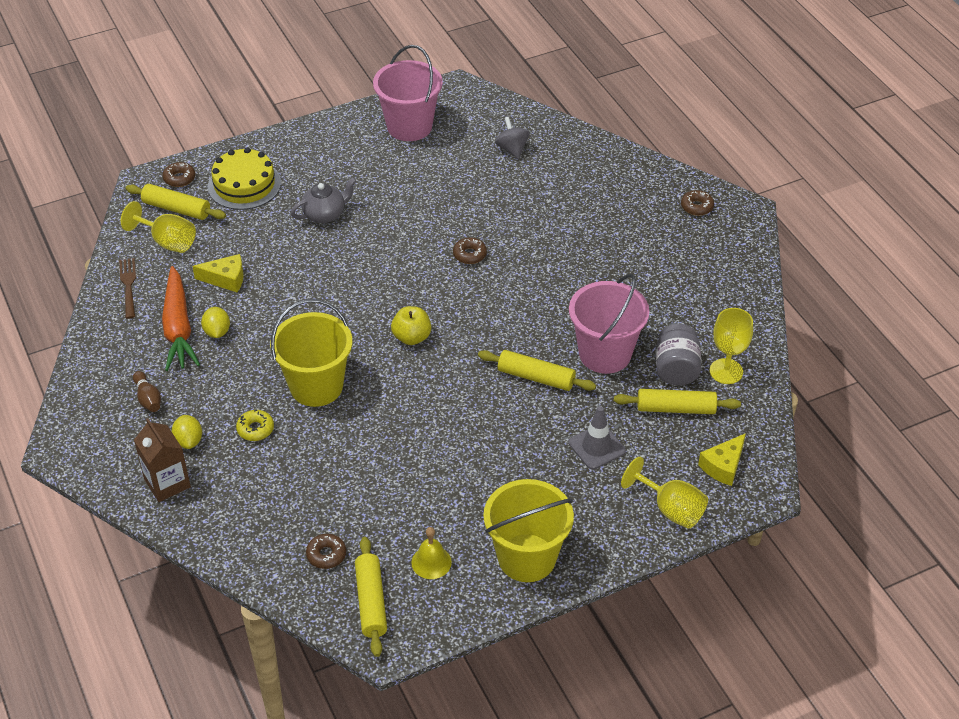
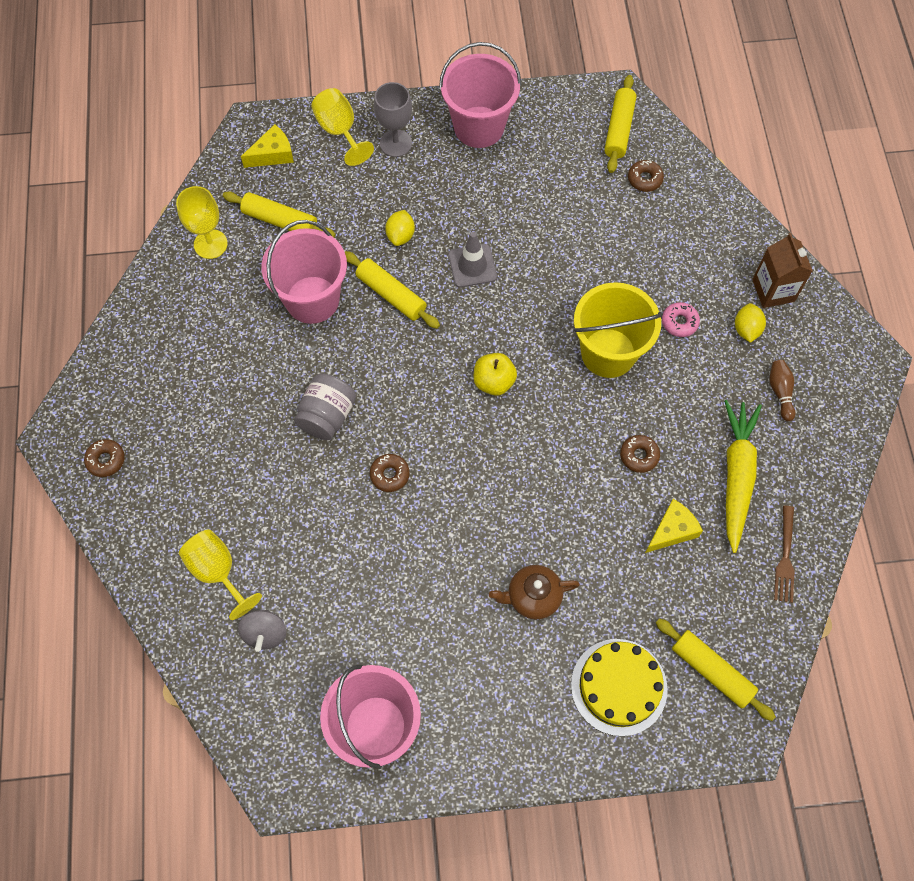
camera: 160 degrees left, 20 degrees up
yellow goblet [121,201,196,253] -> yellow goblet moved to [179,529,262,620]
orange carrot [162,266,200,371] -> yellow carrot [724,400,762,553]
brown donut [163,162,195,187] -> brown donut moved to [620,435,660,473]
yellow cheese [192,254,244,292] -> yellow cheese turned 120 degrees clockwise [645,499,703,553]
yellow lemon [201,307,230,338] -> yellow lemon moved to [385,210,415,246]
yellow donut [236,410,274,441] -> pink donut [662,302,700,337]
grey teapot [291,177,357,223] -> brown teapot [489,565,580,619]
yellow bell [411,527,452,579] -> none
yellow bucket [484,479,574,582] -> pink bucket [439,42,521,148]
grey traffic cone [569,406,626,470] -> grey traffic cone moved to [448,232,497,287]
grey jar [656,324,701,385] -> grey jar moved to [294,373,356,440]
none -> grey goblet [374,82,412,157]

